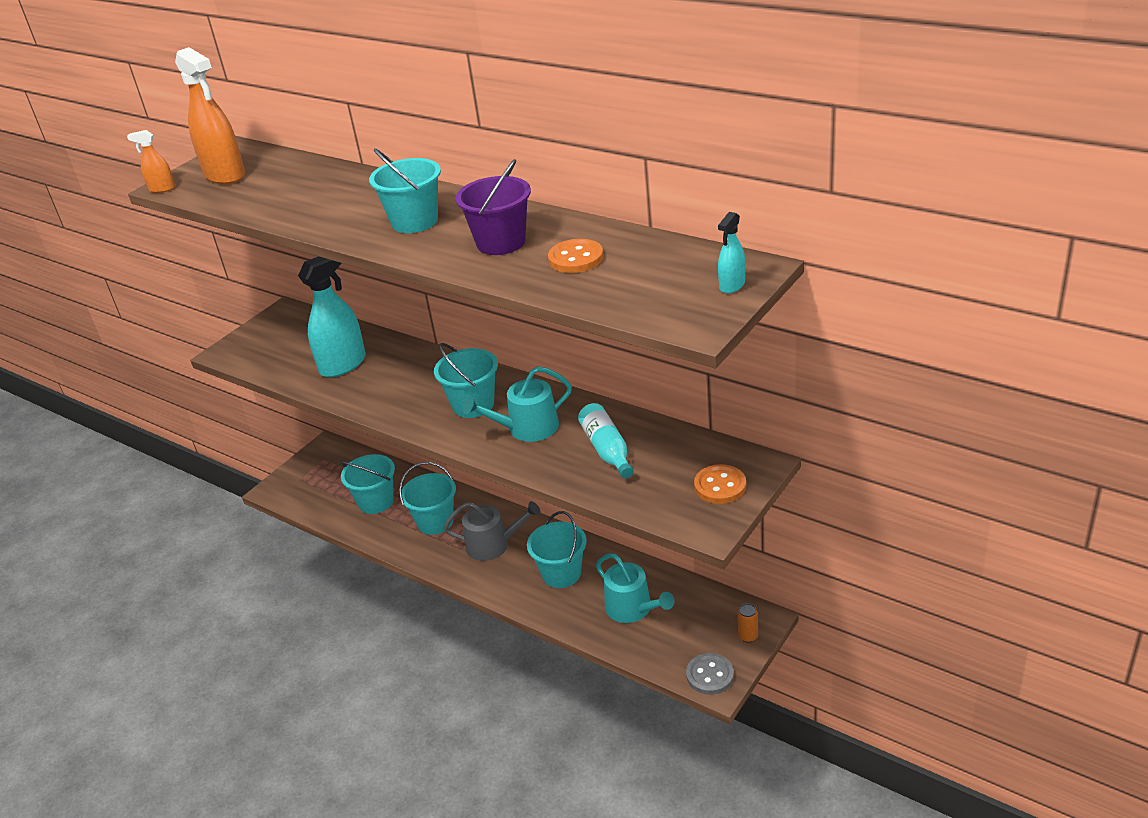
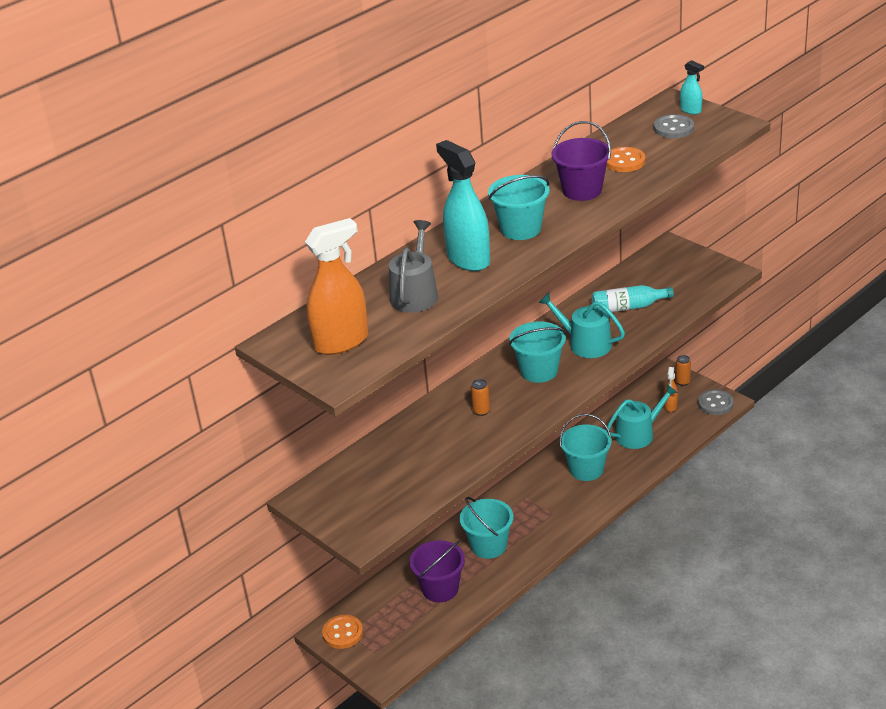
camera: 80 degrees left, 0 degrees up
orange spray bottle [127,130,175,193] -> orange spray bottle moved to [663,367,678,412]
turquoise spray bottle [298,256,366,377] -> turquoise spray bottle moved to [436,140,490,271]
turquoise bucket [341,454,395,514] -> purple bucket [409,540,465,602]
grey watering can [444,501,541,561] -> grey watering can moved to [389,220,438,313]
turquoise watering can [463,366,572,442] -> turquoise watering can turned 135 degrees clockwise [538,292,625,358]
orange button [694,464,746,504] -> orange button moved to [322,615,363,649]
none -> orange can [471,379,490,416]
none -> grey button [654,114,694,138]

